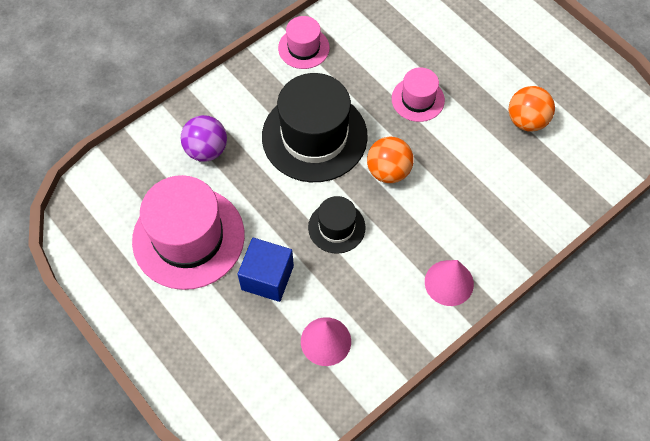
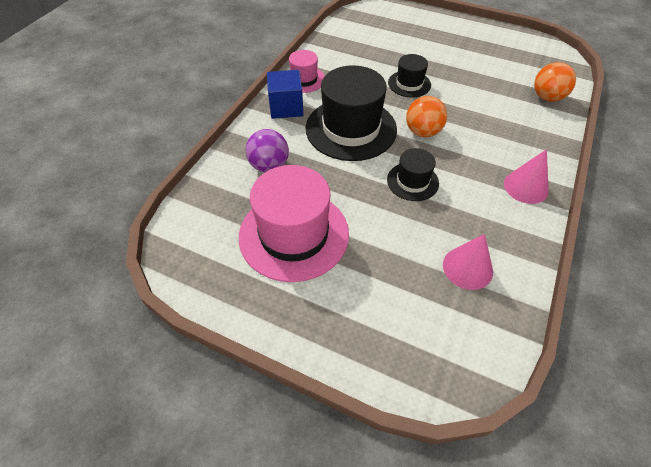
camera: 25 degrees left, 10 degrees down
blue cube [238,238,294,302] -> blue cube moved to [267,70,303,119]
pink hat [392,68,445,122] -> black hat [388,54,431,97]
orange ball [508,86,555,132] -> orange ball moved to [534,62,576,102]

